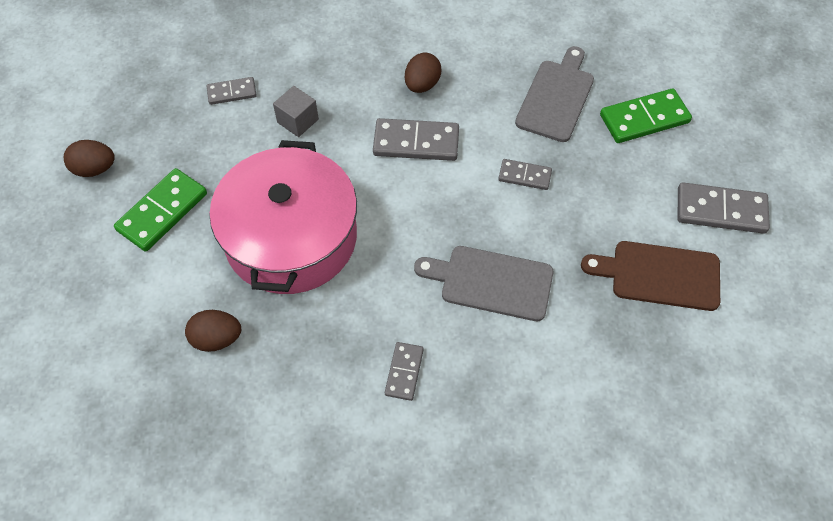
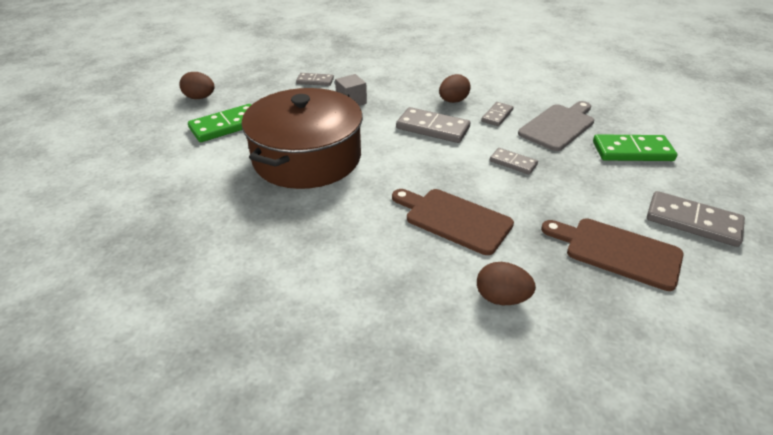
camera: 20 degrees right, 20 degrees down
brown egg [185,310,241,352] -> brown egg moved to [477,262,536,305]
pink pot [209,140,357,294] -> brown pot [241,88,363,189]
grey domino [385,342,424,401] -> grey domino moved to [481,102,514,126]
grey cutting board [414,246,553,321] -> brown cutting board [392,189,514,255]

